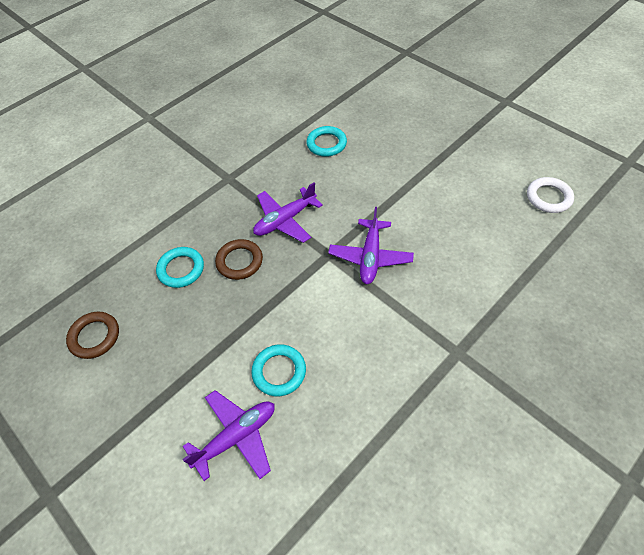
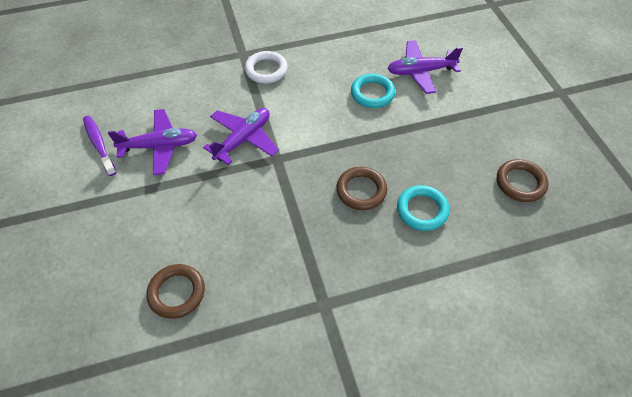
camera: 155 degrees left, 0 degrees up
purple plane [253,182,323,243] -> purple plane moved to [108,109,197,175]
turquoise ring [306,126,347,157] -> brown ring [146,264,205,319]
white ring [527,177,574,213] -> white ring moved to [245,51,288,83]
none -> purple toothbrush [83,116,116,176]

